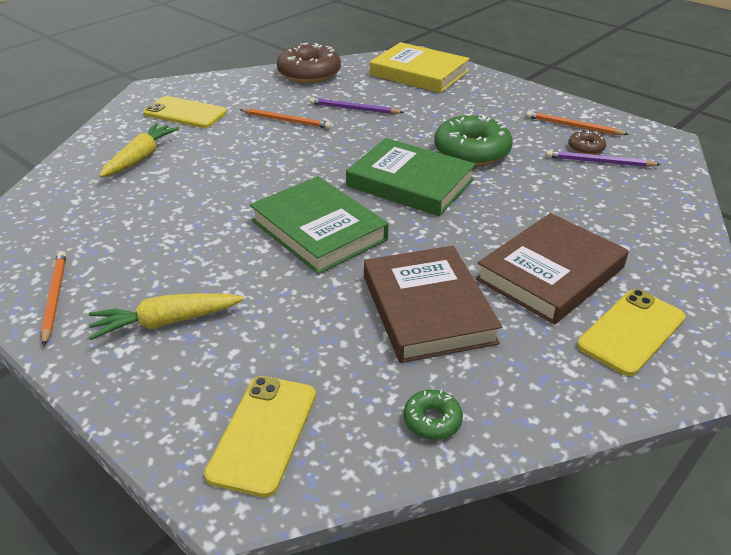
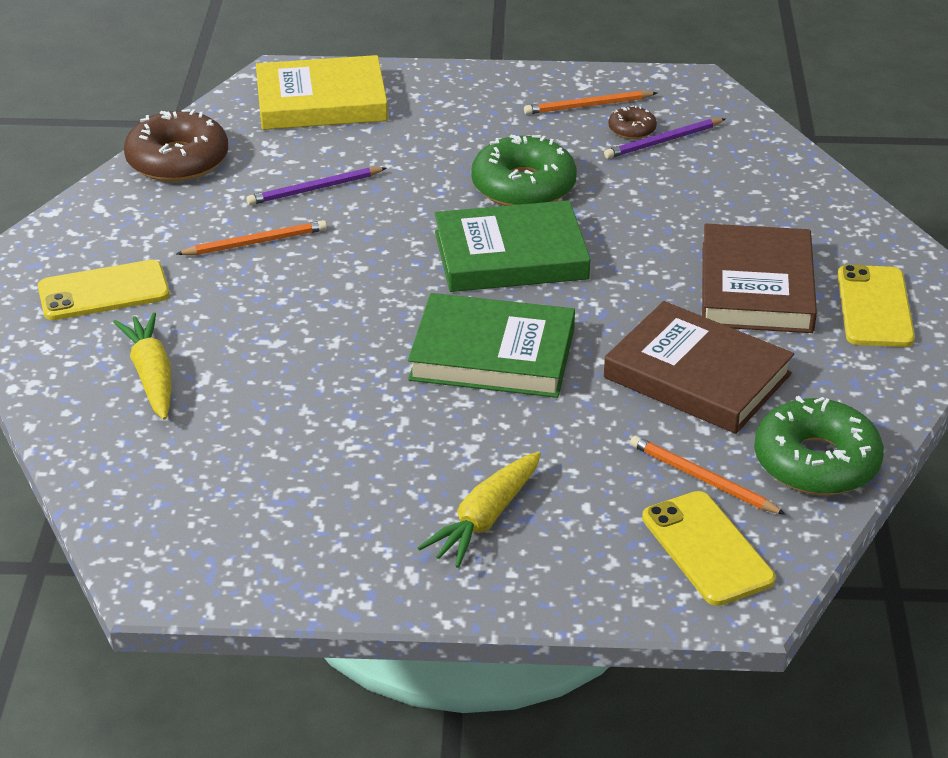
camera: 40 degrees left, 0 degrees up
orange pencil [41,251,66,346] -> orange pencil moved to [630,436,786,515]
green donut [404,390,463,440] -> green donut [754,396,884,495], size x2.09

